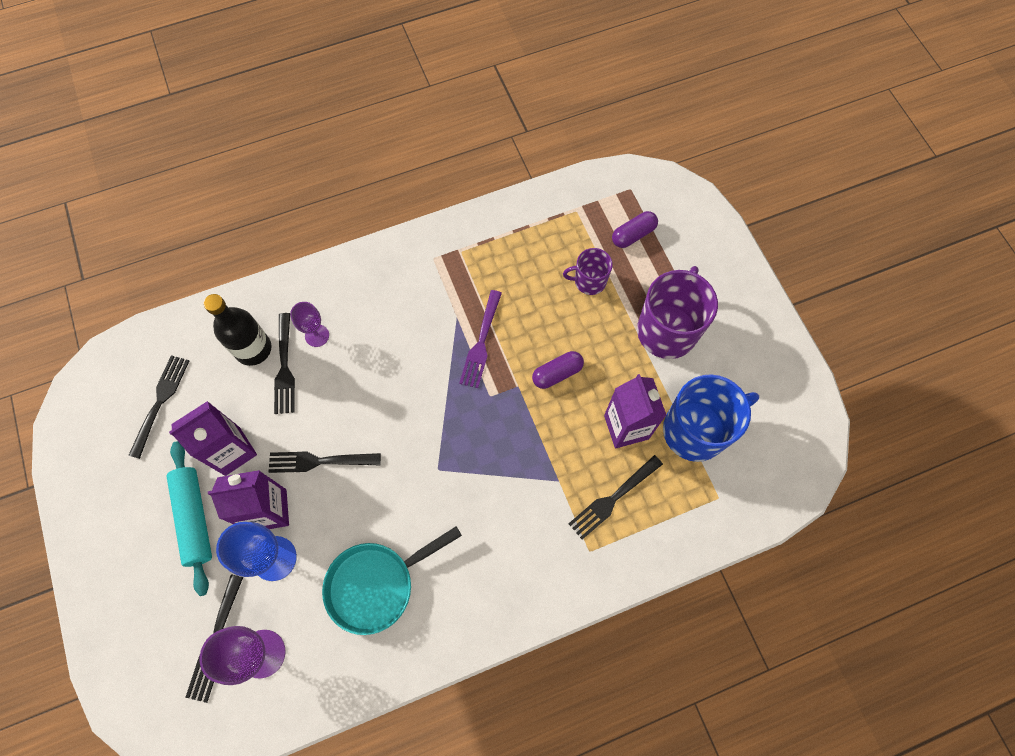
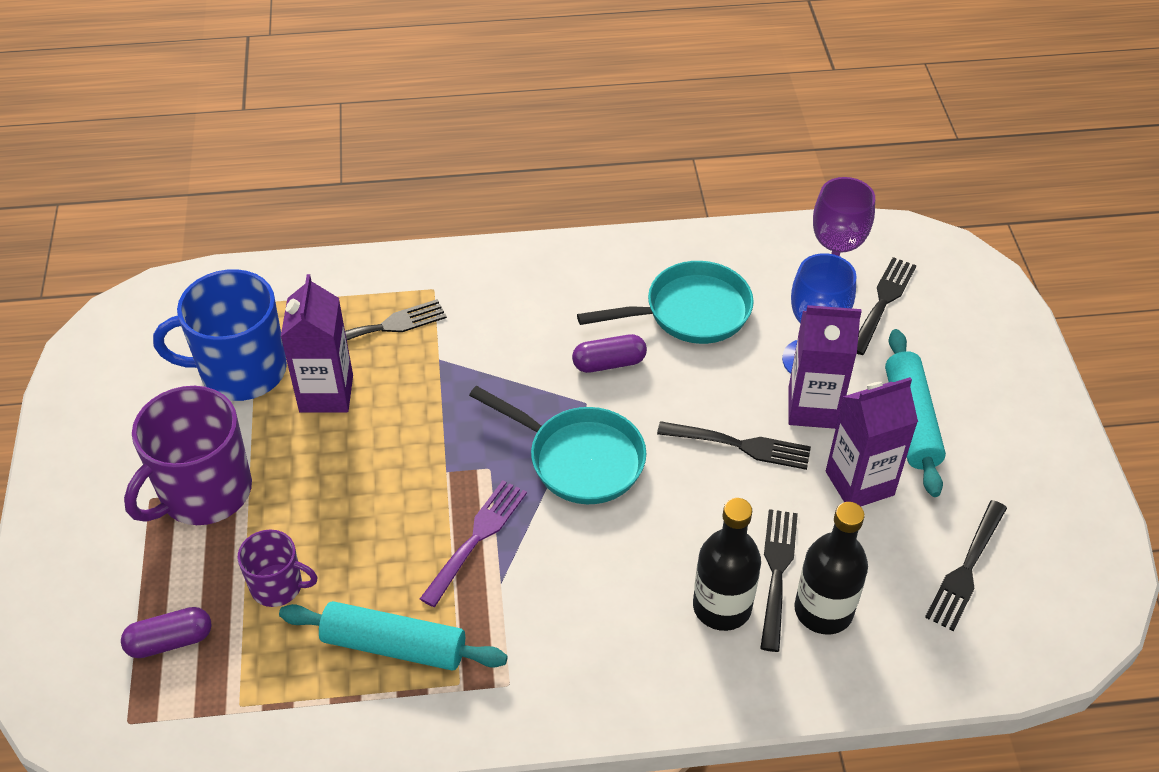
camera: 165 degrees left, 20 degrees down
purple goblet [290,302,329,347] -> black bottle [693,498,761,631]
purple capsule [532,351,584,389] -> purple capsule moved to [572,334,647,373]
none -> turquoise rolling pin [279,601,508,671]
none -> turquoise pan [469,386,647,504]

